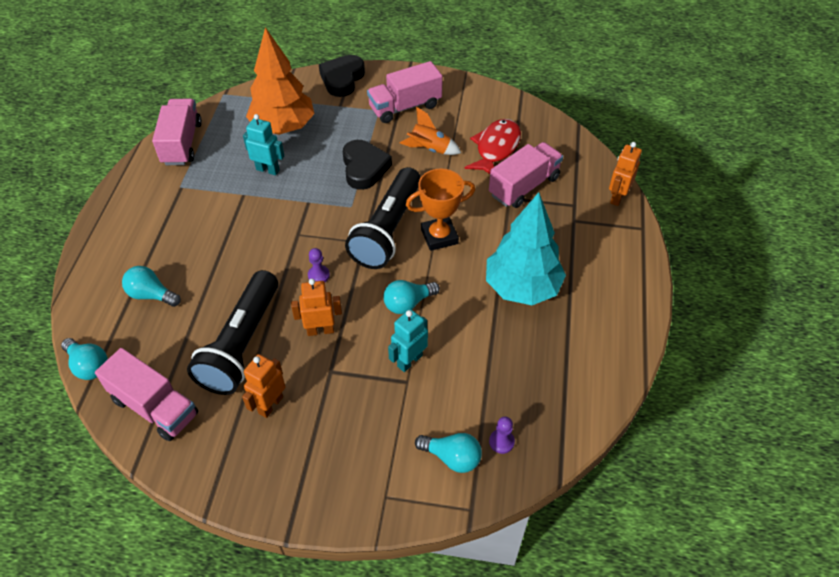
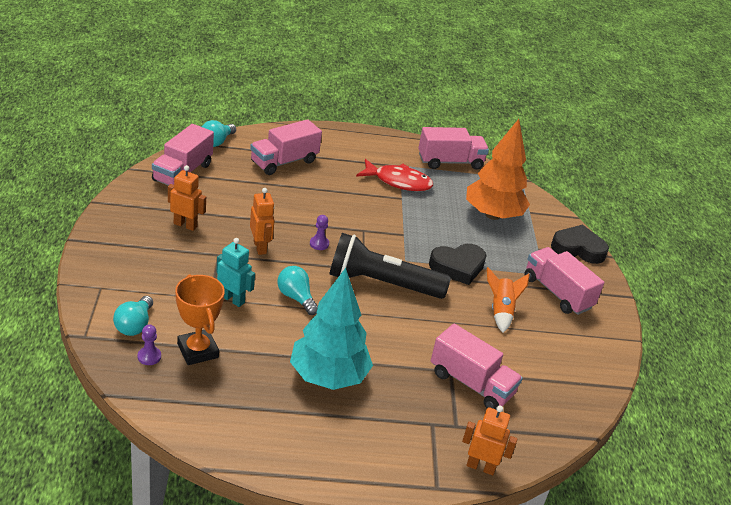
camera: 75 degrees right, 15 degrees down
turquoise light bulb [122,266,181,307] -> pink truck [250,119,322,175]
black flashlight [187,270,278,395] -> none
turquoise robot [243,114,284,176] -> none
orange trophy [406,169,475,251] -> orange trophy moved to [175,274,225,365]
red fish [464,119,521,174] -> red fish moved to [356,159,433,191]

